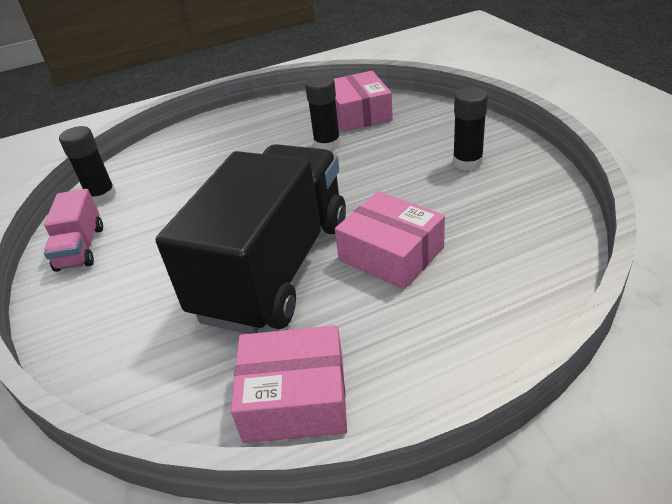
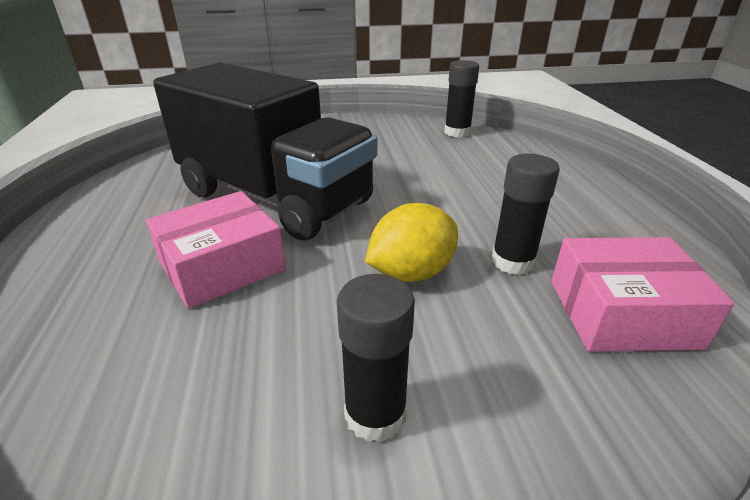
camera: 100 degrees right, 5 degrees down
pink truck [44,189,103,272] -> none
pink box [231,325,347,443] -> none
none -> yellow lemon [365,203,458,282]

